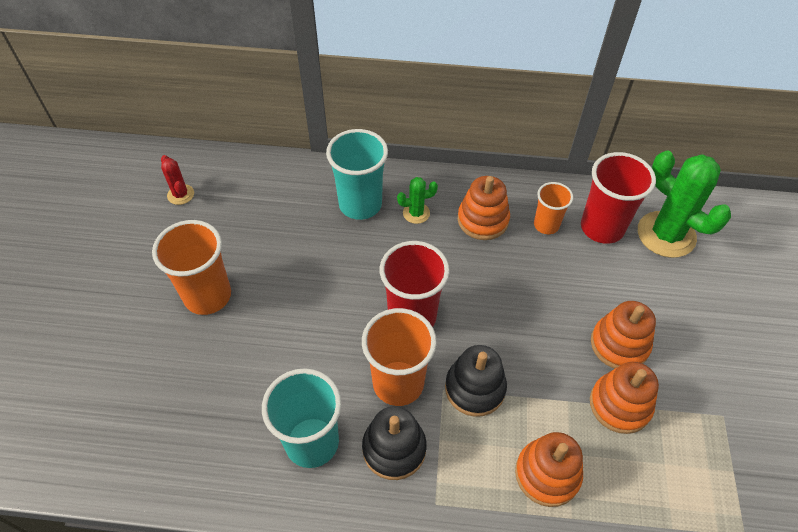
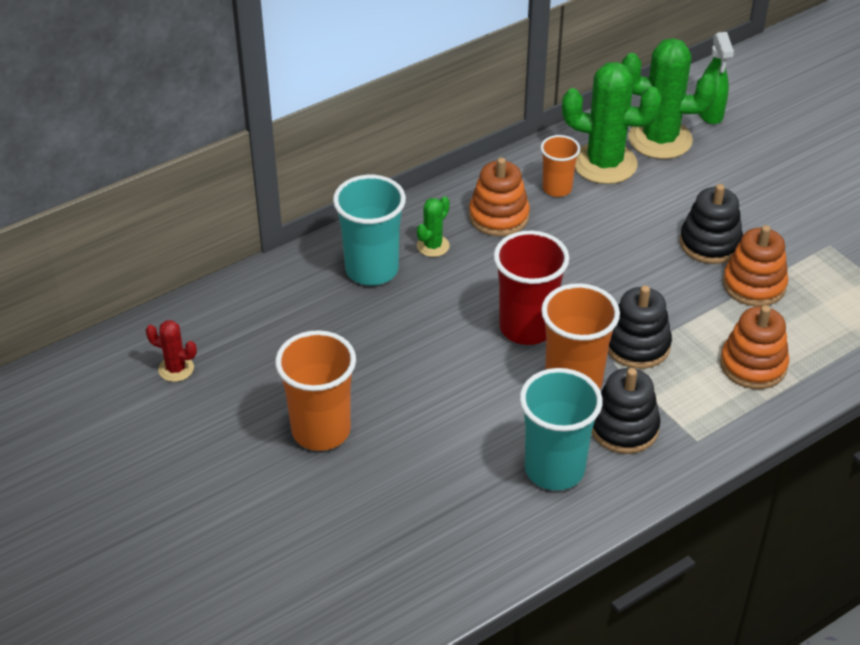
camera: 40 degrees left, 10 degrees down
red cup [581,152,656,244] -> green cactus [562,62,662,184]
orange stacking toy [591,301,656,369] -> black stacking toy [680,184,743,264]
none -> green spray bottle [698,32,734,124]

